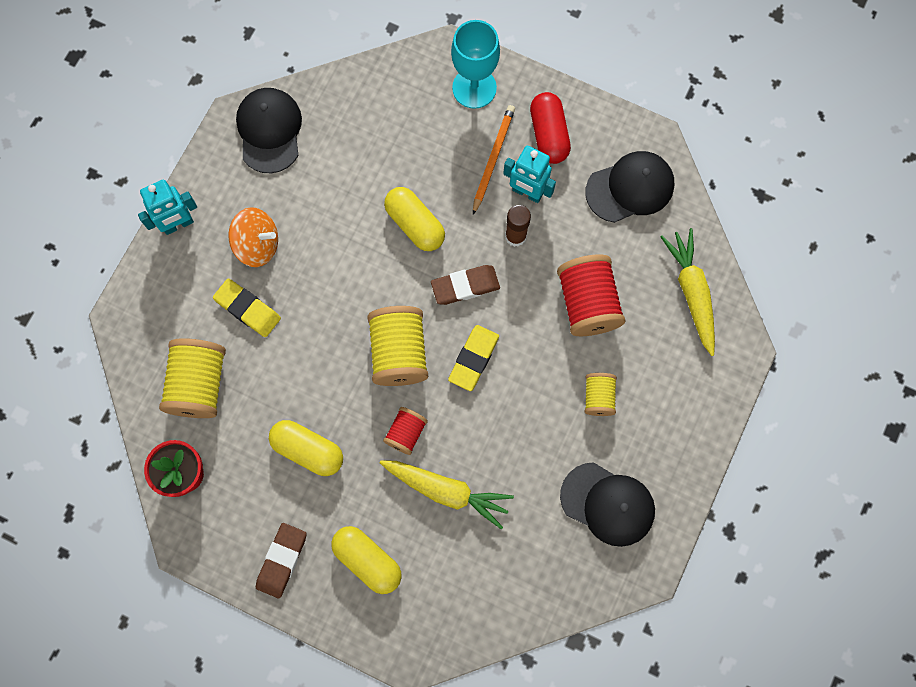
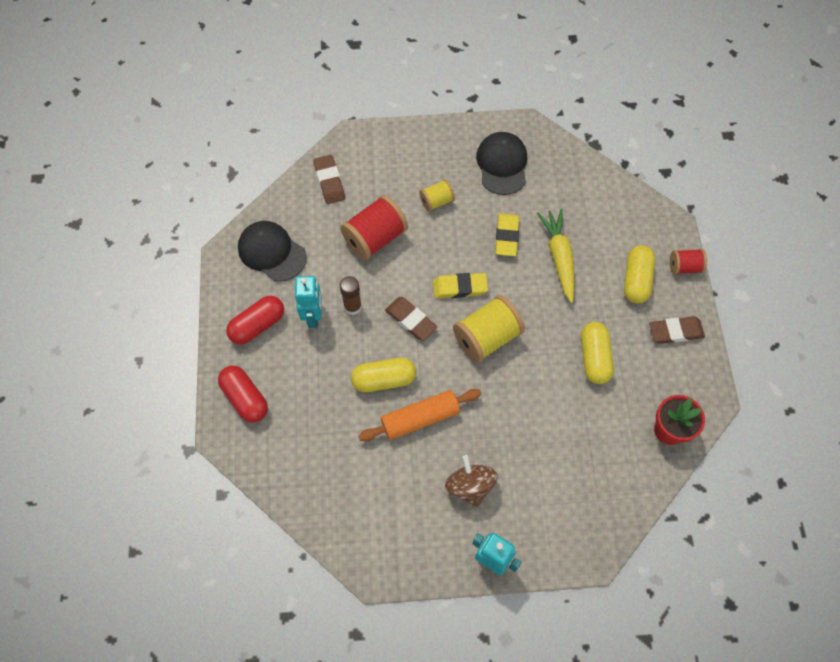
camera: 120 degrees left, 10 degrees down
yellow spool [159,338,226,418] -> none
yellow eraser [213,279,281,337] -> yellow eraser moved to [495,213,519,256]
orange spinning top [229,207,278,267] -> brown spinning top [445,455,498,507]
black cap [236,88,302,173] -> none
red spool [383,407,428,455] -> red spool moved to [670,249,707,275]
yellow capsule [384,187,445,251] -> yellow capsule turned 60 degrees clockwise [351,358,416,392]
turquoise goblet [451,20,500,109] -> red capsule [218,366,268,423]
orange pencil [473,105,515,215] -> none
yellow carrot [660,228,715,356] -> brown eraser [313,155,345,204]
none -> orange rolling pin [358,389,481,441]

